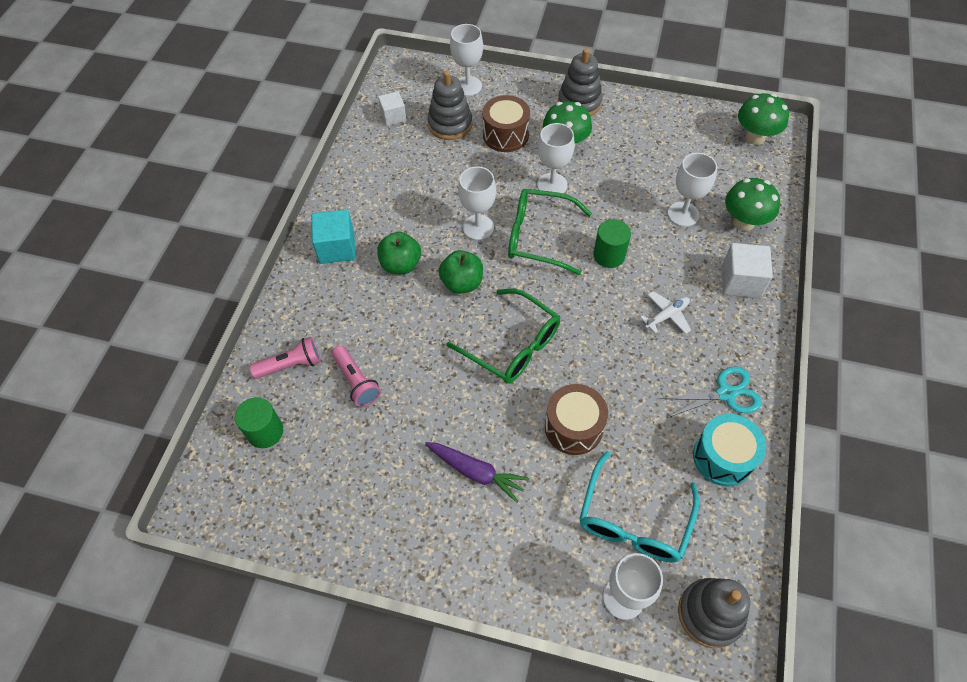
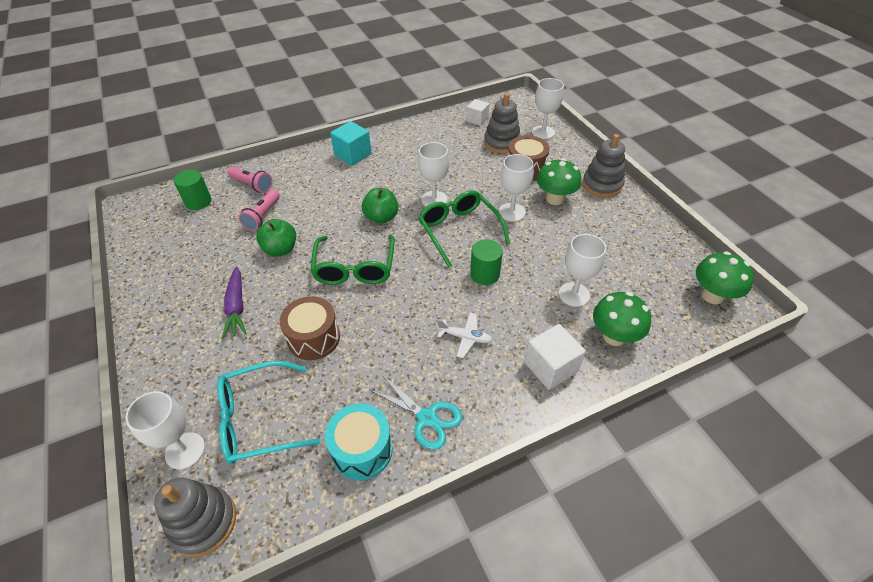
camera: 50 degrees right, 10 degrees down
green apple [377,232,421,274] -> green apple moved to [256,219,296,257]

